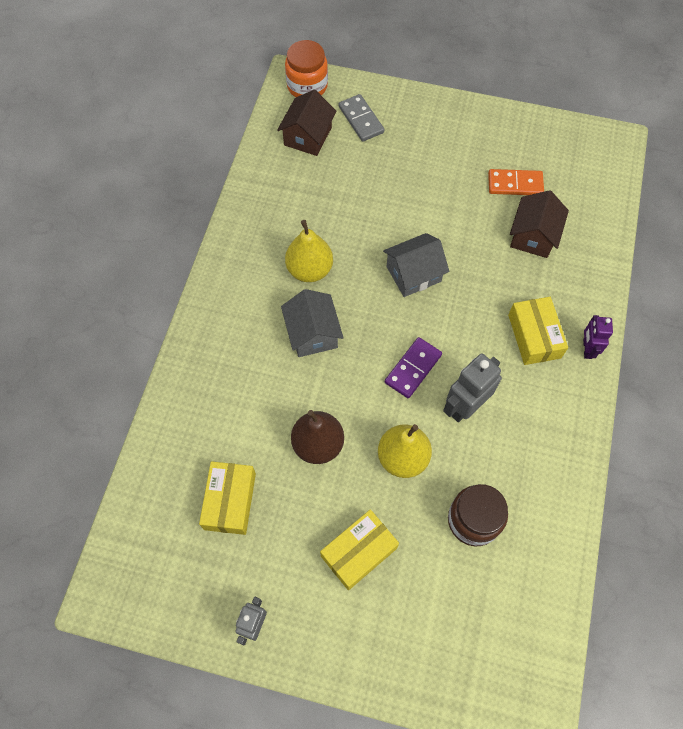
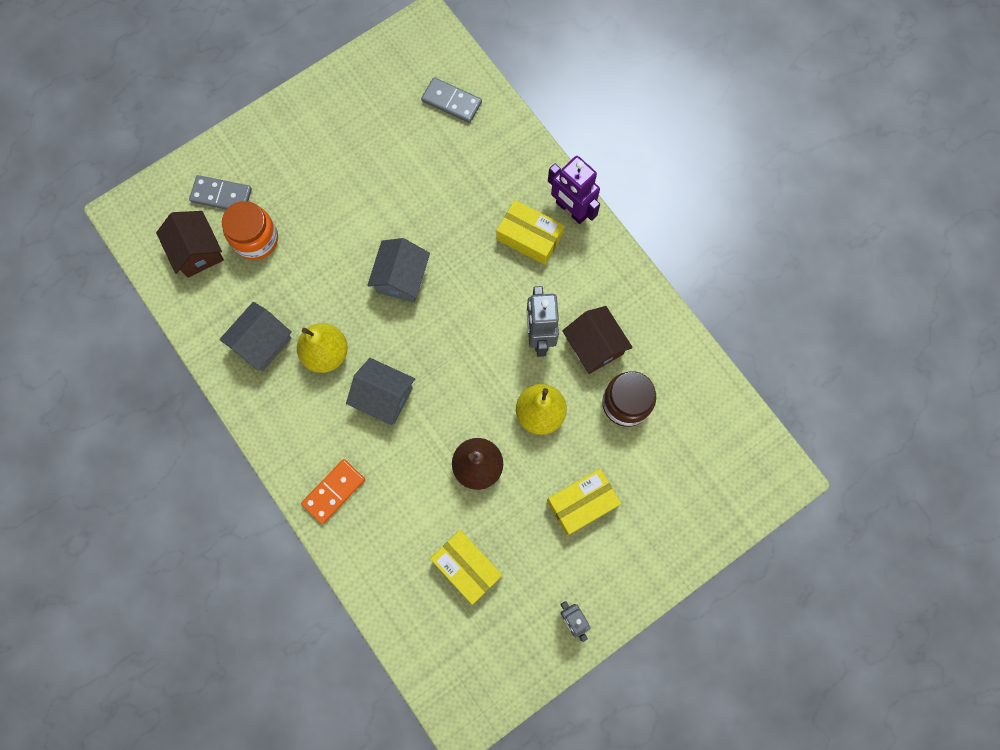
camera: 50 degrees left, 10 degrees up
orange jar [285,40,328,97] -> orange jar moved to [222,201,278,260]
yellow box [320,510,399,590] -> yellow box turned 60 degrees clockwise [547,468,621,536]
purple domino [385,337,442,398] -> none
orange domino [488,169,544,195] -> orange domino moved to [301,459,365,524]
brown house [510,190,569,258] -> brown house moved to [562,306,633,374]
purple robot [583,315,613,359] -> purple robot [548,156,600,224], size x1.64
none -> grey house [220,302,292,371]
none -> grey domino [421,77,482,123]

